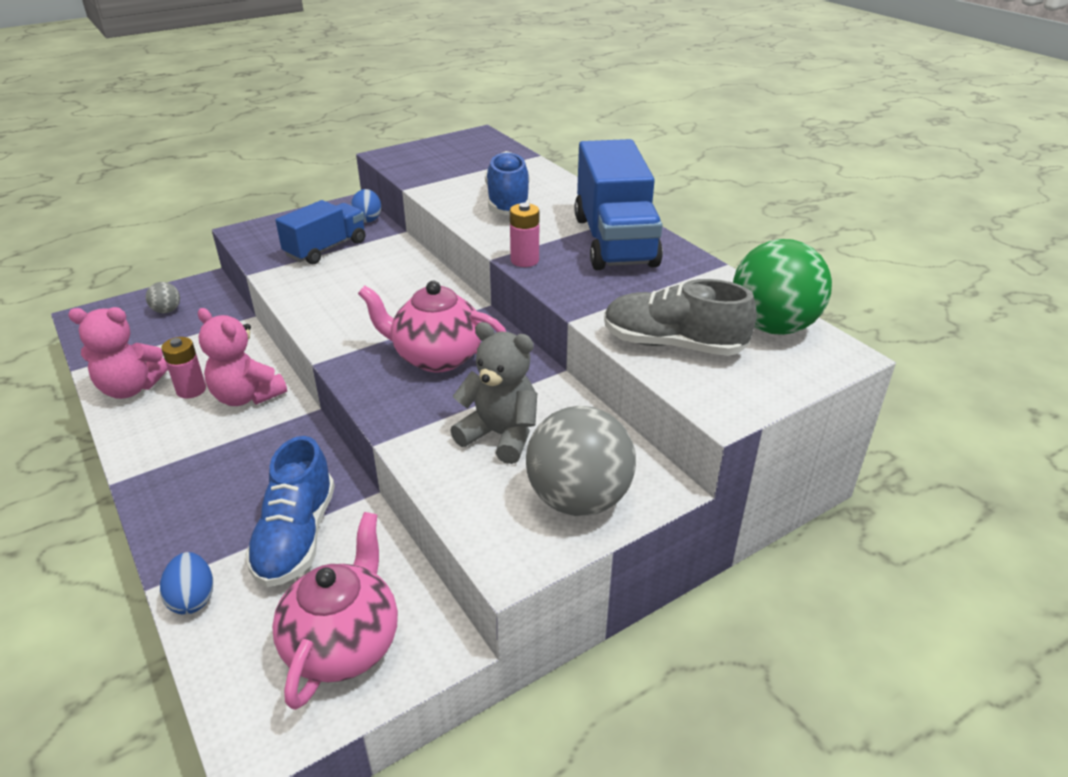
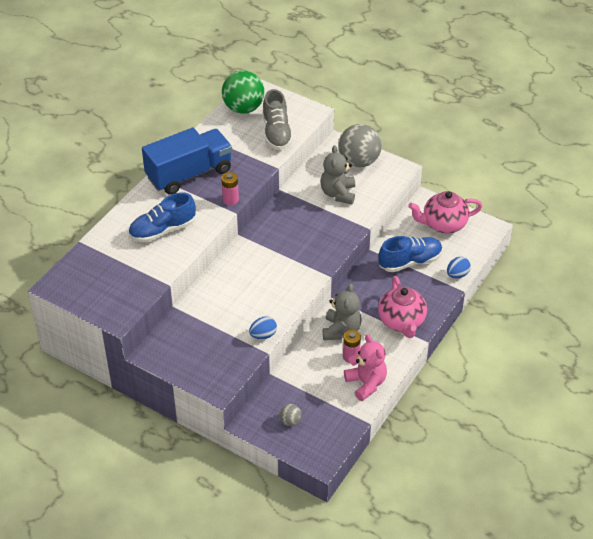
camera: 115 degrees left, 10 degrees up
pink teddy bear [198,308,287,406] -> grey teddy bear [323,283,361,340]
blue truck [275,200,365,264] -> none
blue egg [351,189,381,223] -> blue egg moved to [249,316,277,339]
pink teapot [358,281,506,372] -> pink teapot moved to [378,276,427,338]

